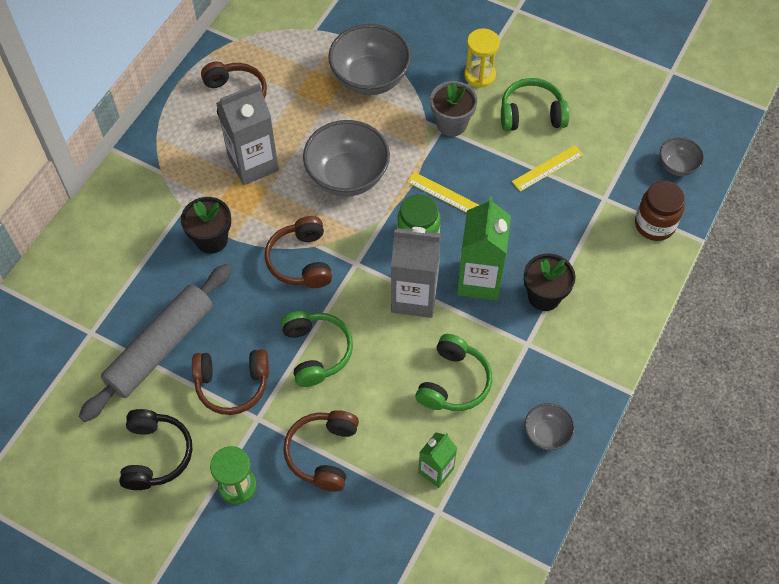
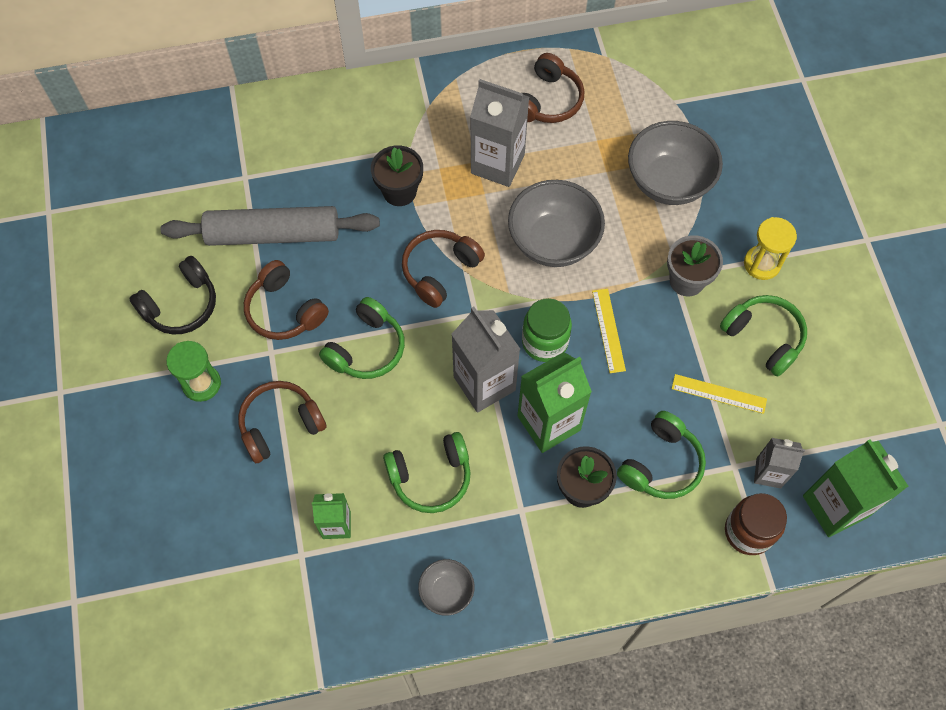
camera: 50 degrees right, 5 degrees up
grey bowl [660,137,704,176] -> green carton [803,439,909,537]
none -> green headphones [617,411,706,499]
none -> grey carton [754,438,805,488]

